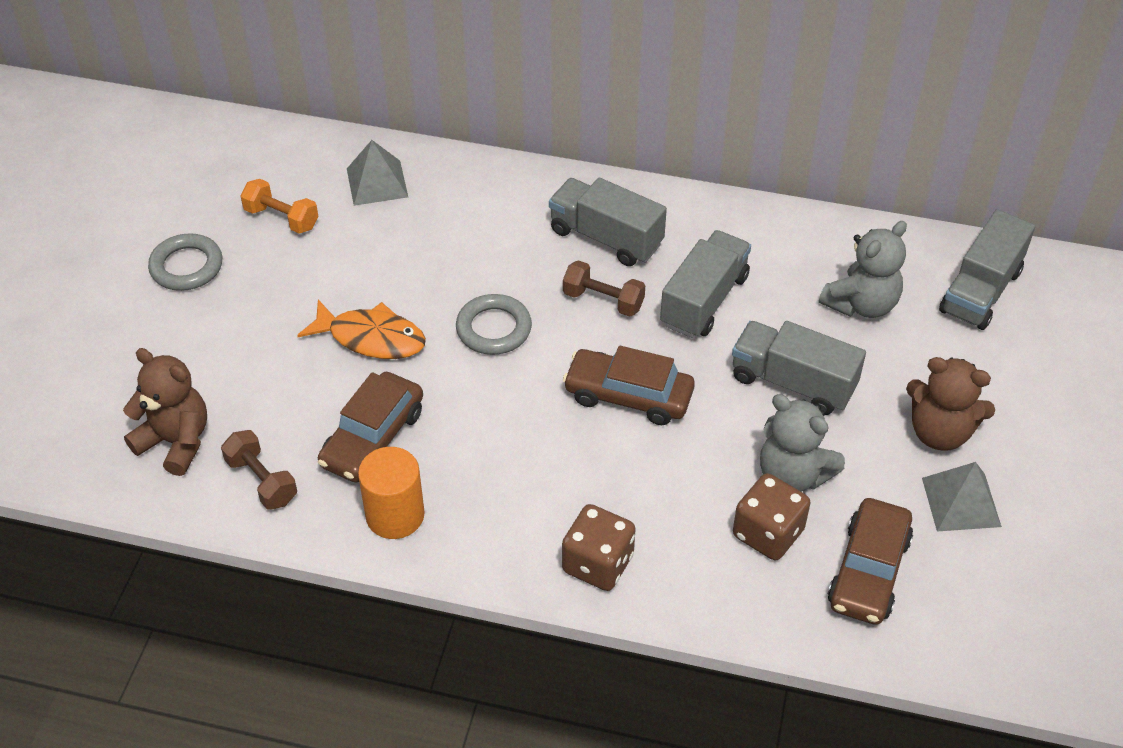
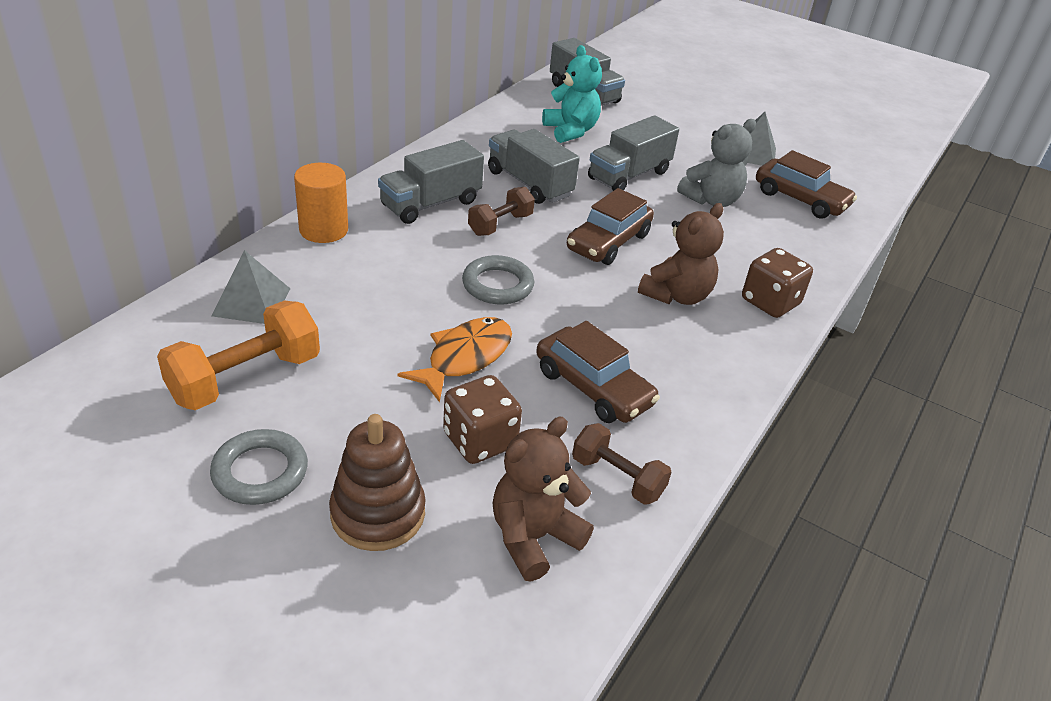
camera: 75 degrees left, 10 degrees down
brown dumbbell [221,430,297,510] -> brown dumbbell turned 60 degrees clockwise [572,423,671,505]
orange dumbbell [240,179,318,234] -> orange dumbbell [157,301,320,410], size x1.63
orange cylinder [358,447,425,539] -> orange cylinder moved to [294,163,348,243]
brown dice [733,473,811,560] -> brown dice moved to [443,375,522,464]
grey teddy bear [819,221,907,318] -> turquoise teddy bear [542,45,602,143]
brown teddy bear [906,357,995,451] -> brown teddy bear moved to [638,203,724,305]
none -> brown stacking toy [329,414,426,551]

